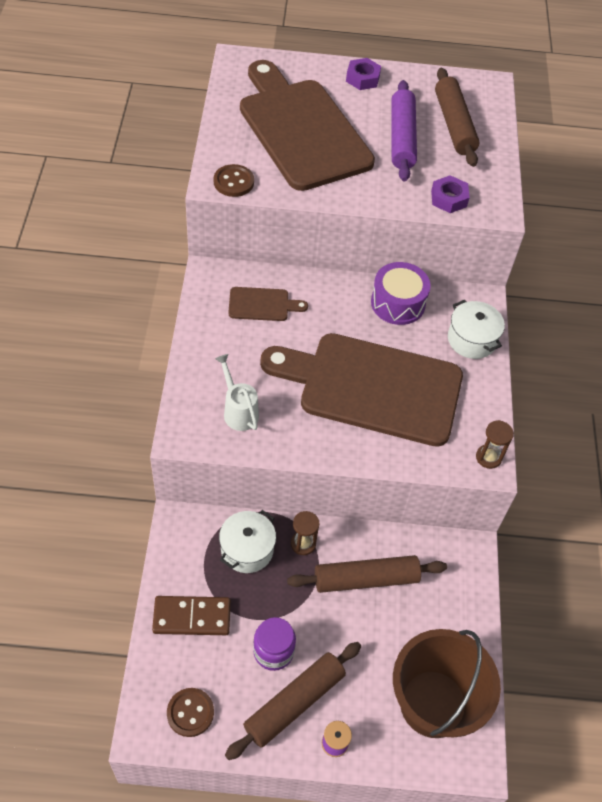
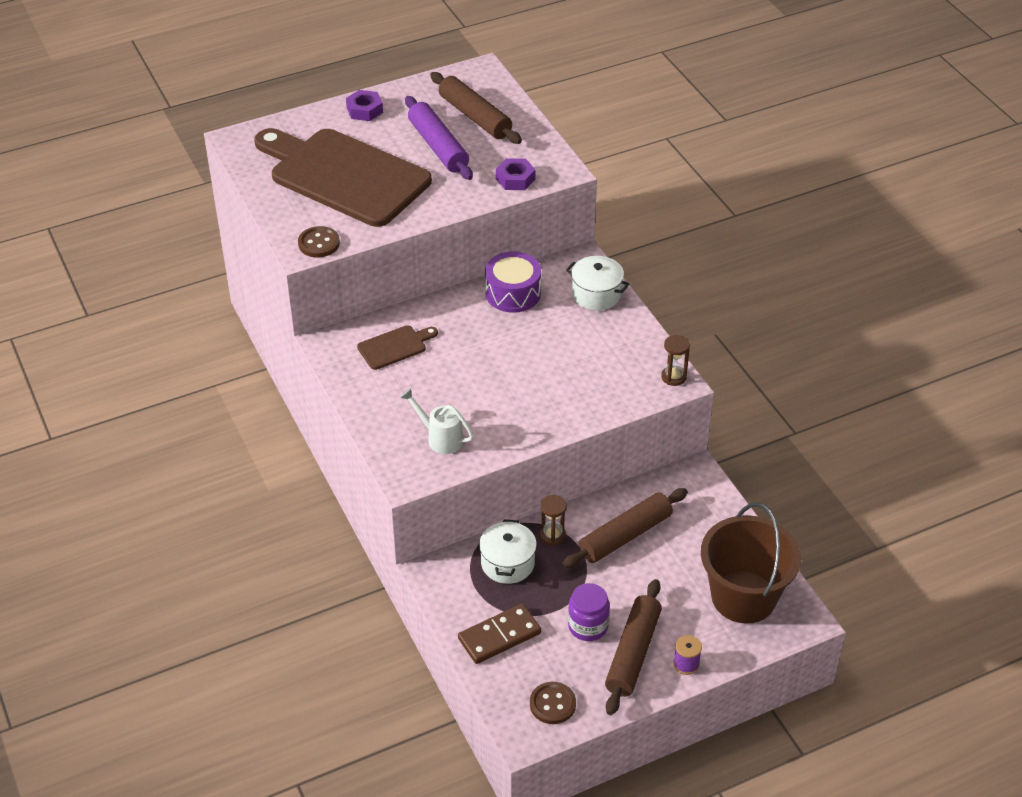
camera: 25 degrees left, 10 degrees down
brown cutting board [260,333,463,447] -> none

